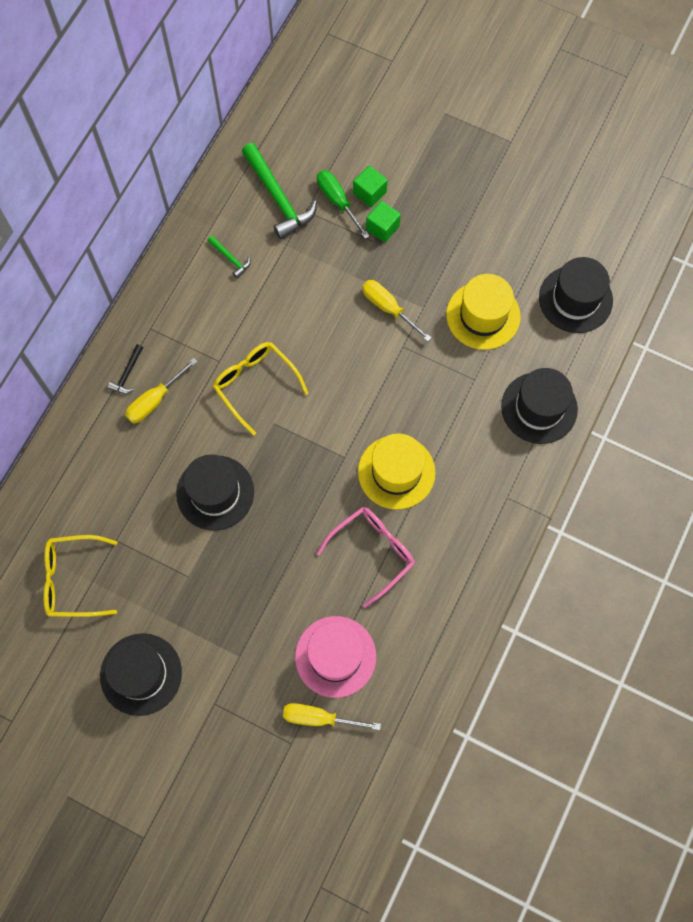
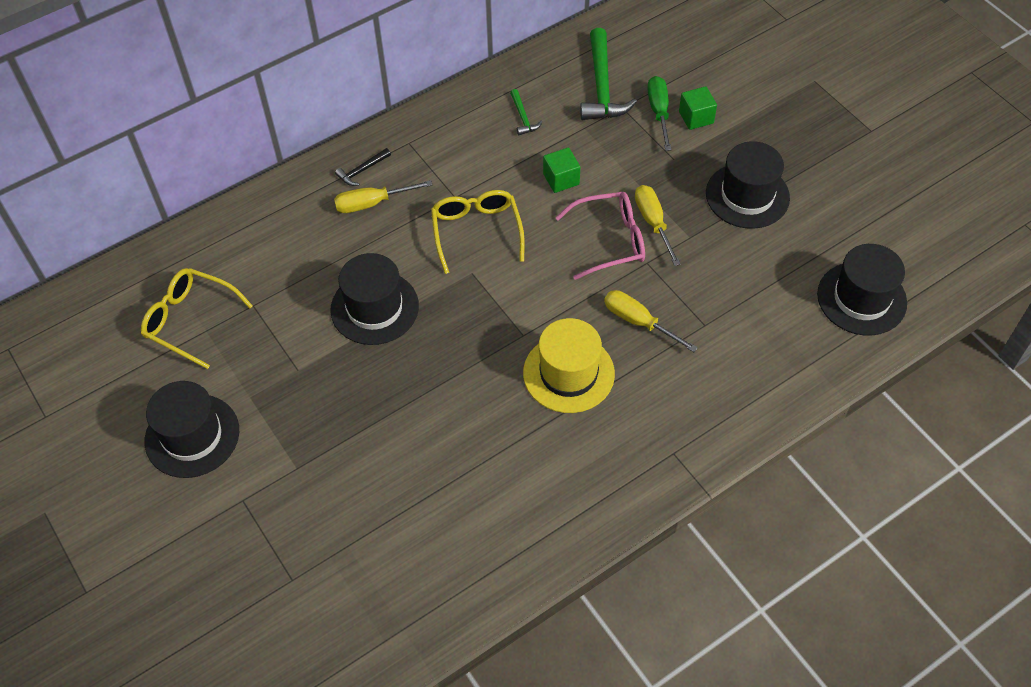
camera: 30 degrees right, 15 degrees down
yellow screwdriver [283,703,381,730] -> yellow screwdriver moved to [604,290,698,352]
pink hat [295,616,376,698] -> none
pink glasses [316,507,415,608] -> pink glasses moved to [555,192,645,280]
green cube [366,201,401,242] -> green cube moved to [543,147,580,193]
yellow hat [446,274,520,350] -> none
black hat [501,368,578,444] -> black hat moved to [706,141,790,229]

